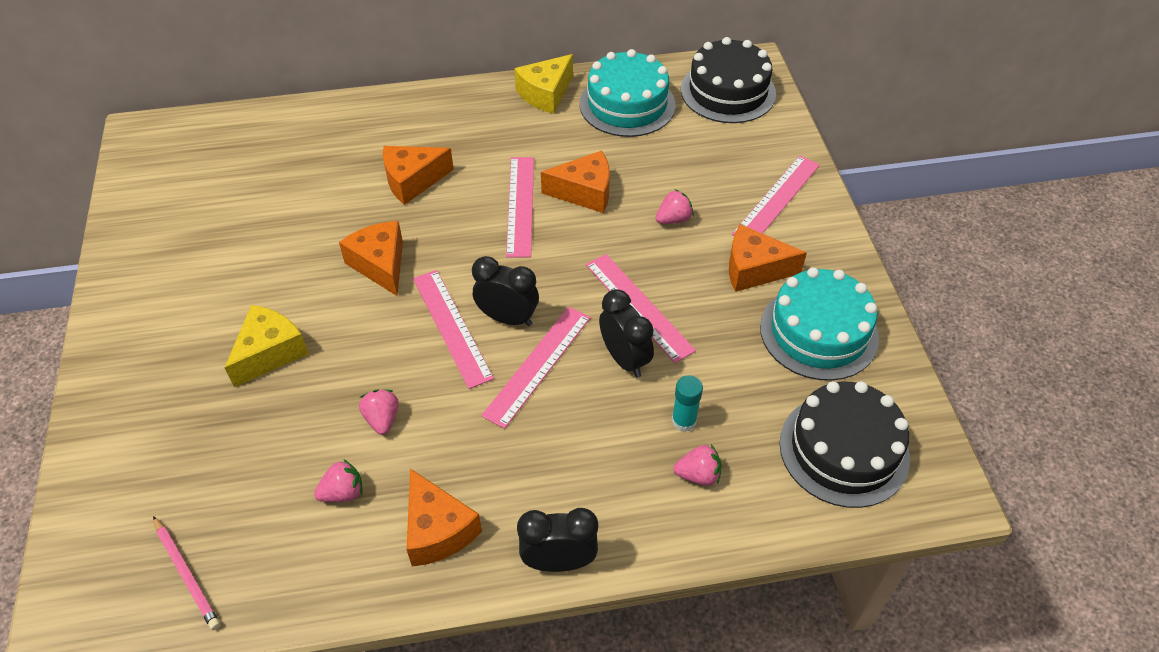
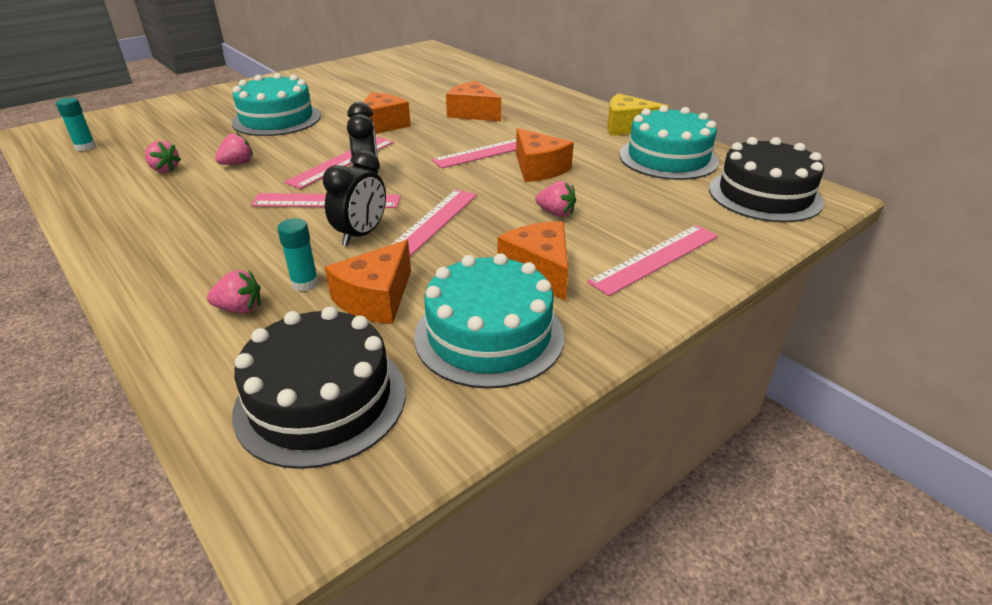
camera: 60 degrees right, 15 degrees down
pink pencil [153,516,220,630] -> turquoise glue stick [56,97,96,151]
yellow cheese [224,305,309,387] -> turquoise cake [231,73,321,136]
orange cheese [407,469,482,567] -> orange cheese moved to [325,240,411,324]
black clock [517,508,598,572] -> none
pink strawberry [673,445,722,486] -> pink strawberry turned 60 degrees counterclockwise [207,270,261,314]
pink ruler [732,156,820,236] -> pink ruler turned 45 degrees counterclockwise [587,225,718,296]

